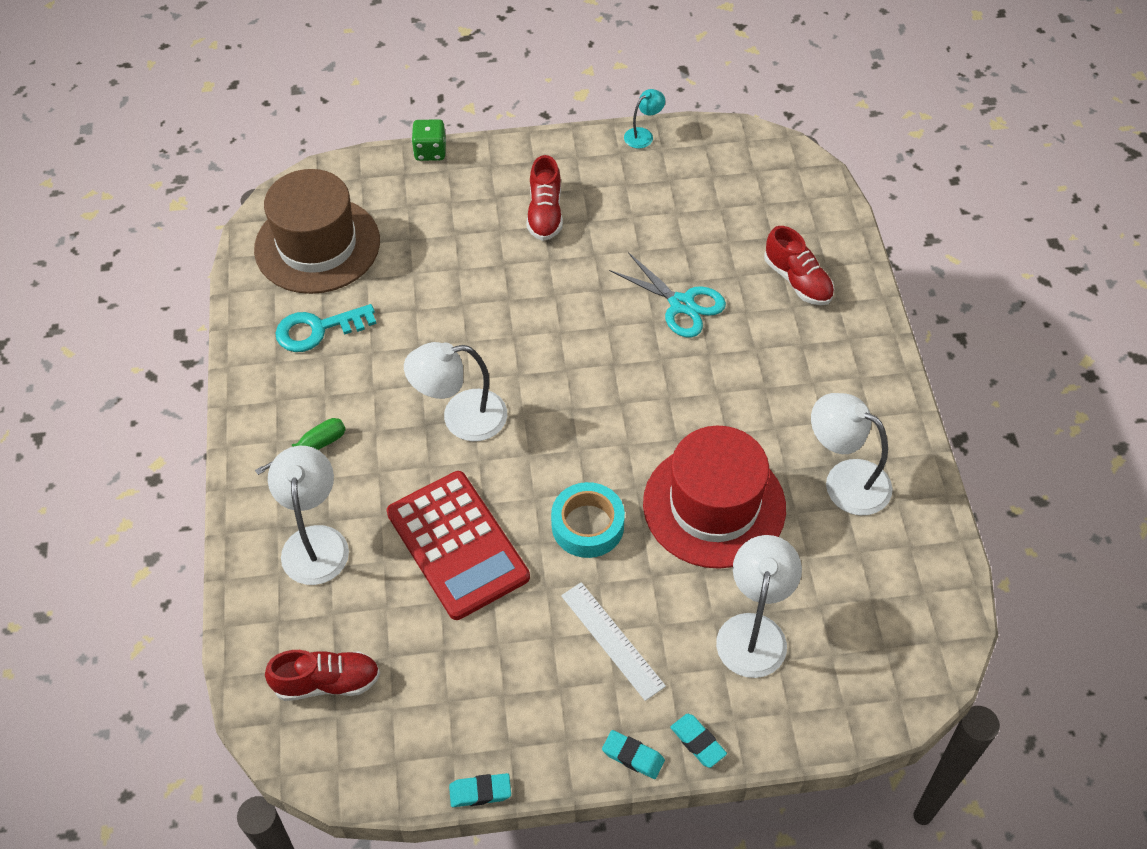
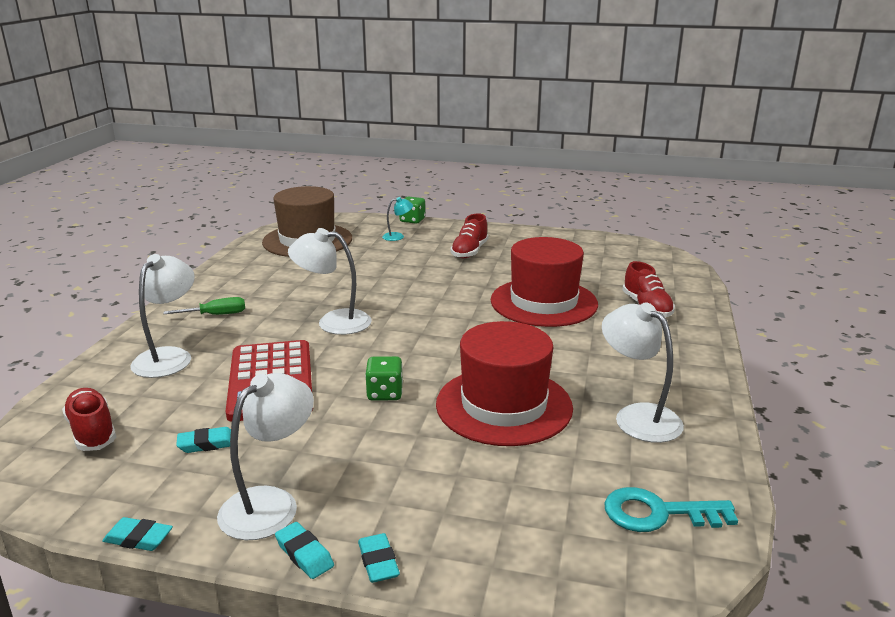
camera: 20 degrees right, 30 degrees down
red shoe [265,650,380,701] -> red shoe turned 135 degrees counterclockwise [62,388,116,451]
turquoise key [275,304,376,352] -> turquoise key moved to [604,487,738,532]
turquoise tape [551,482,625,558] -> green dice [365,356,403,401]
white ruler [561,582,666,701] -> none
turquoise scissors [609,252,726,338] -> red hat [491,237,598,327]
turquoise lamp [624,89,665,149] -> turquoise lamp moved to [382,197,413,241]
white lamp [716,535,802,678] -> white lamp moved to [217,373,314,540]
none -> turquoise eraser [176,427,231,453]

